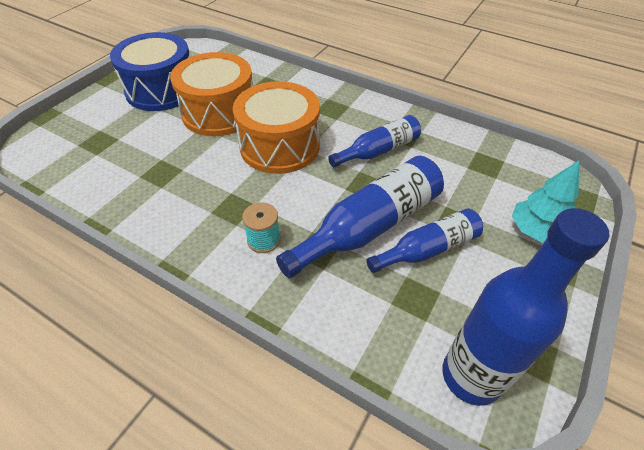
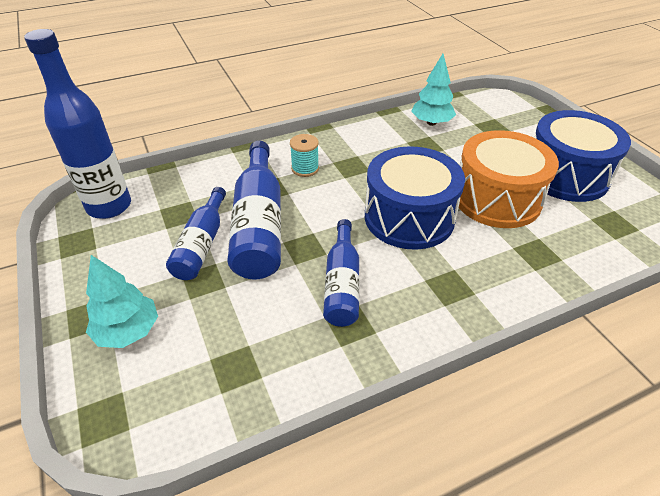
camera: 125 degrees right, 5 degrees down
orange drum [233,81,320,174] -> blue drum [365,146,465,250]
none -> turquoise tree [411,54,456,126]

